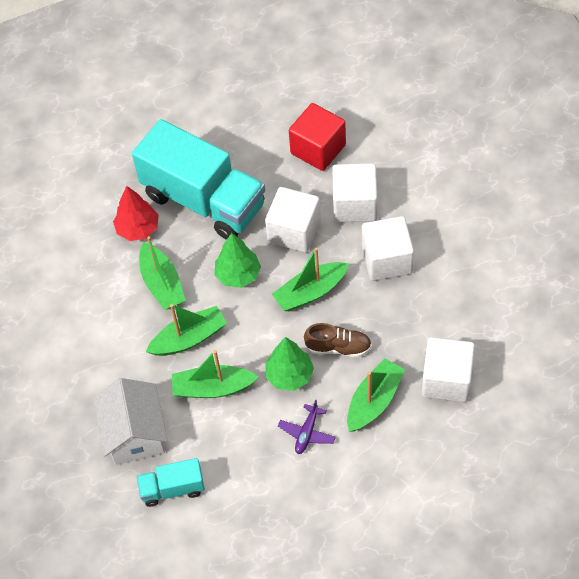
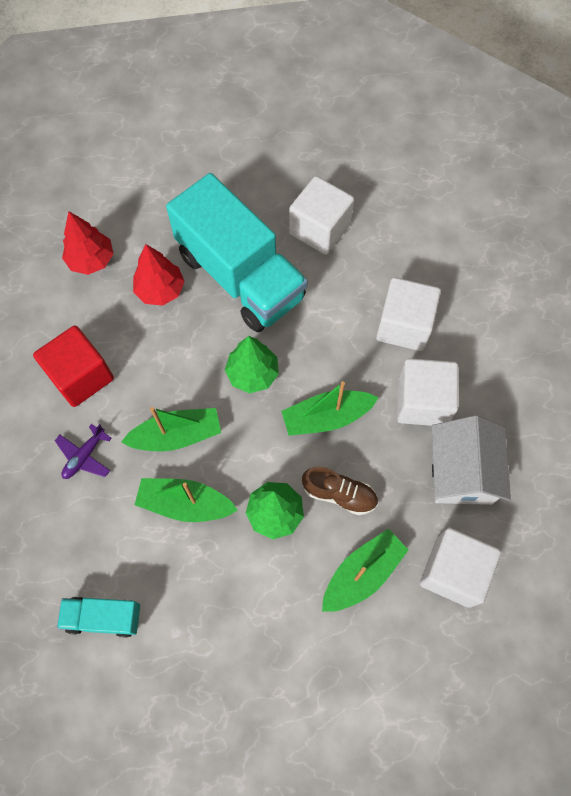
camera: 10 degrees right, 10 degrees up
white house [93,378,167,465] -> white house moved to [432,415,511,505]
green boat [139,236,186,310] -> none
white cube [265,187,321,253] -> white cube moved to [289,176,354,255]
purple plane [278,400,336,454] -> purple plane moved to [55,424,112,479]
red cube [289,103,346,171] -> red cube moved to [33,325,114,407]
none -> red tree [62,211,114,275]

